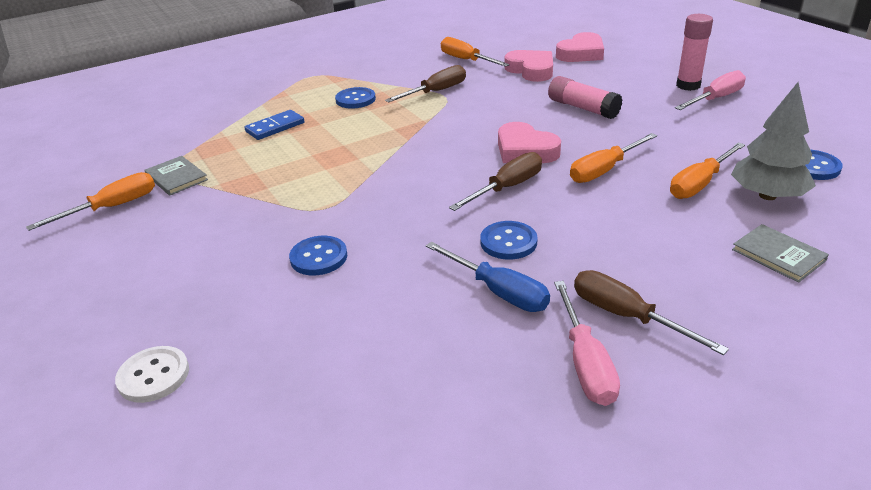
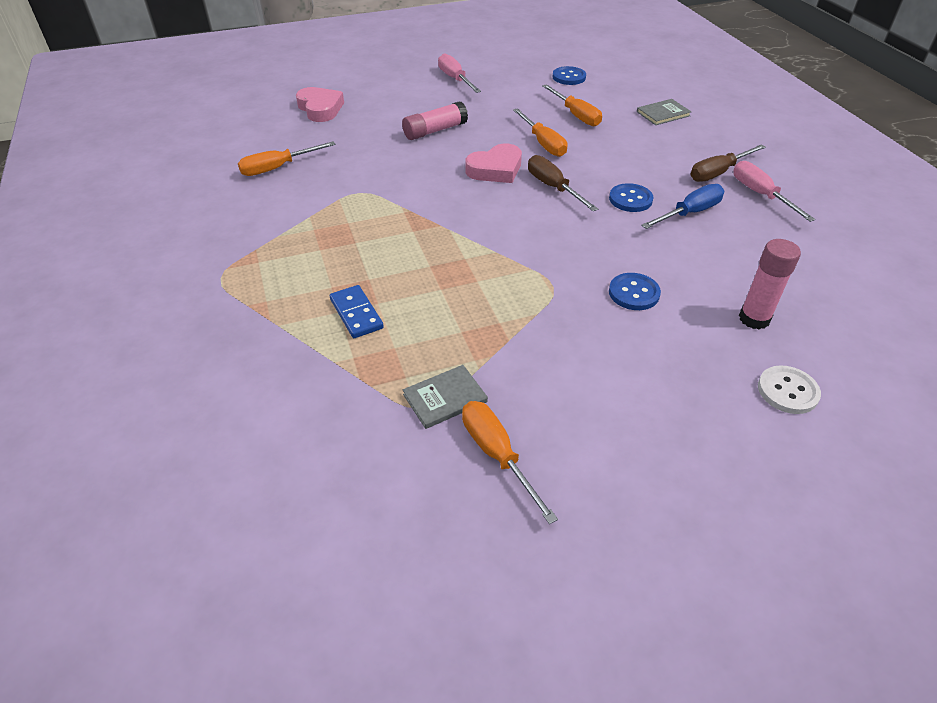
camera: 80 degrees left, 10 degrees up
blue button [335,87,376,109] -> none
brown screwdriver [385,65,466,103] -> none
pink heart [504,50,553,82] -> none
pink screwdriver [554,281,620,406] -> pink screwdriver turned 120 degrees counterclockwise [734,161,815,222]
pink glue stick [676,14,713,91] -> pink glue stick moved to [739,239,801,330]
grey tree [731,82,816,200] -> none

